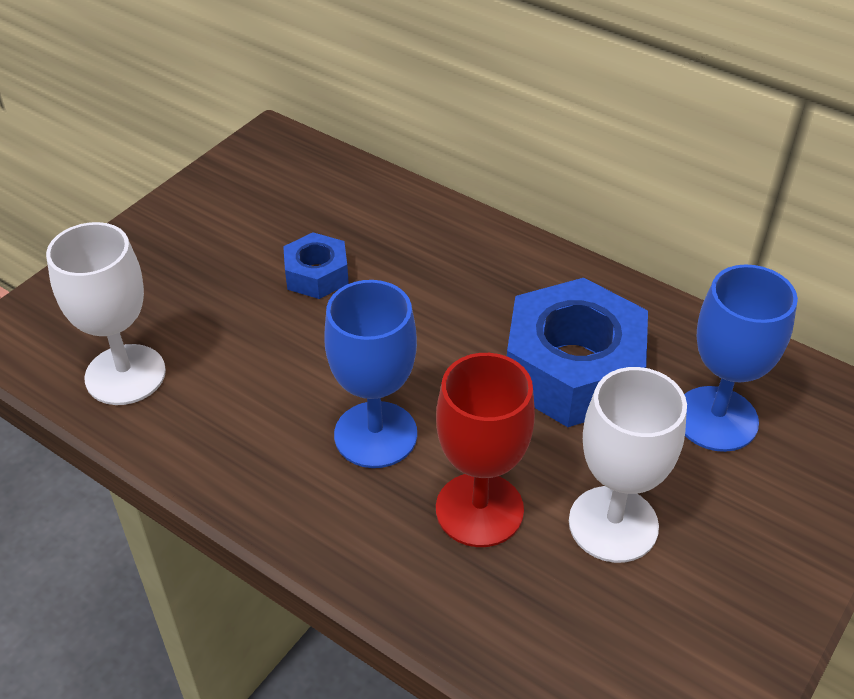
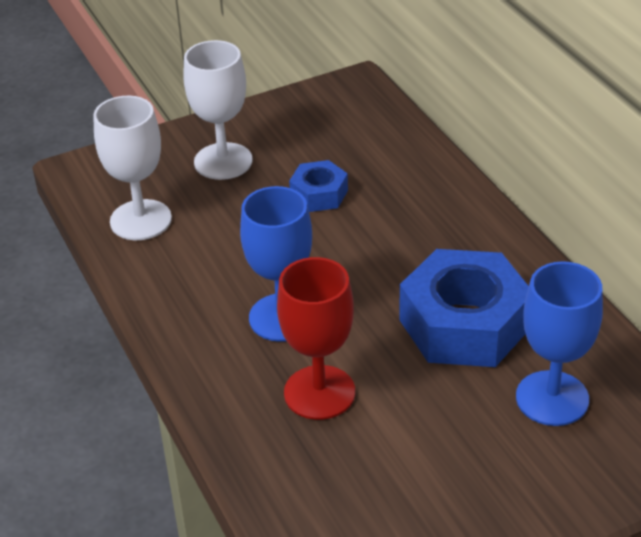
camera: 30 degrees right, 5 degrees down
white goblet [569,367,687,563] -> white goblet moved to [183,40,253,180]

